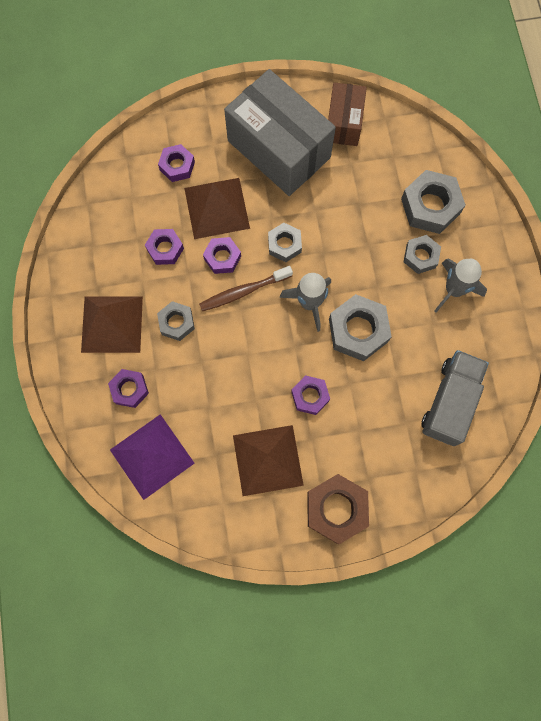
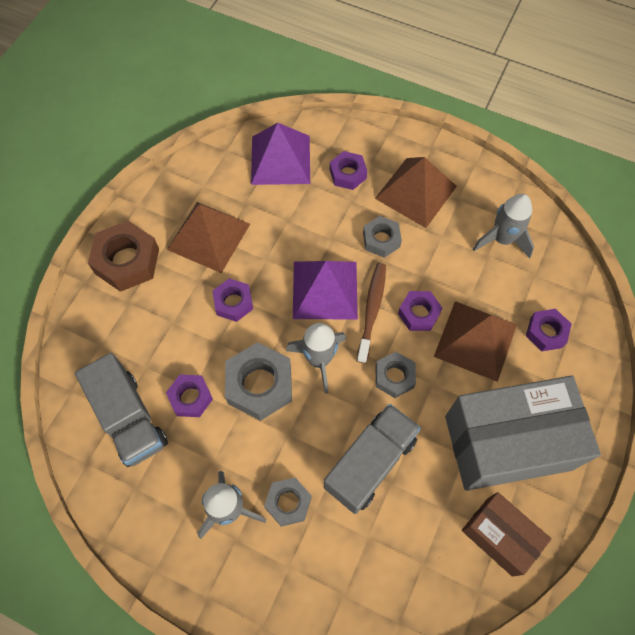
camera: 125 degrees right, 10 degrees down
purple nut [145,229,184,265] -> purple nut moved to [166,374,213,417]
grey nut [401,170,466,234] -> none
none -> purple pyramid [293,261,358,319]
none -> grey truck [324,404,421,514]
none -> grey rocket [473,194,534,259]

